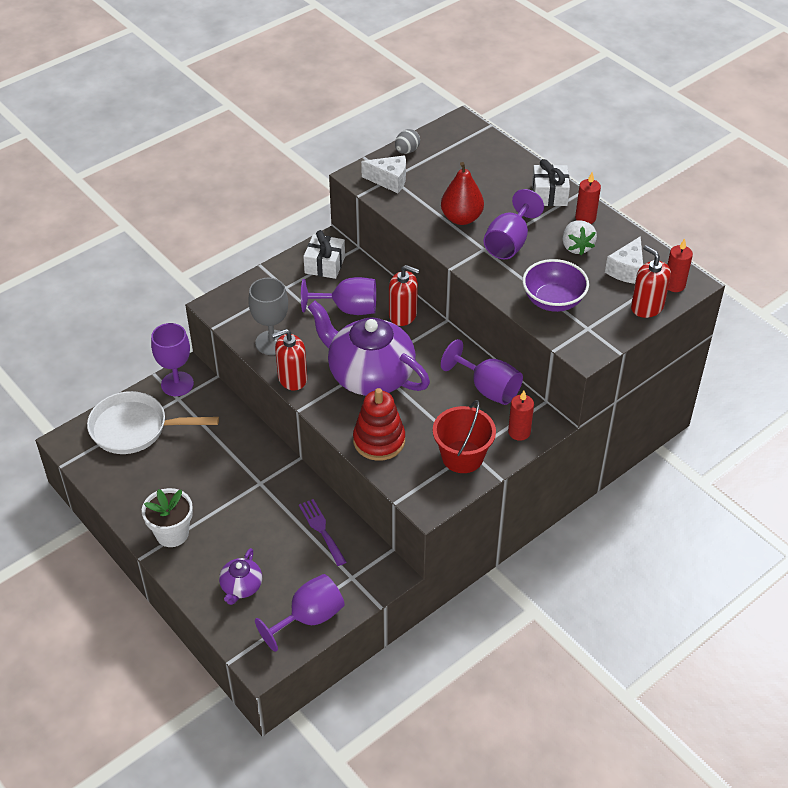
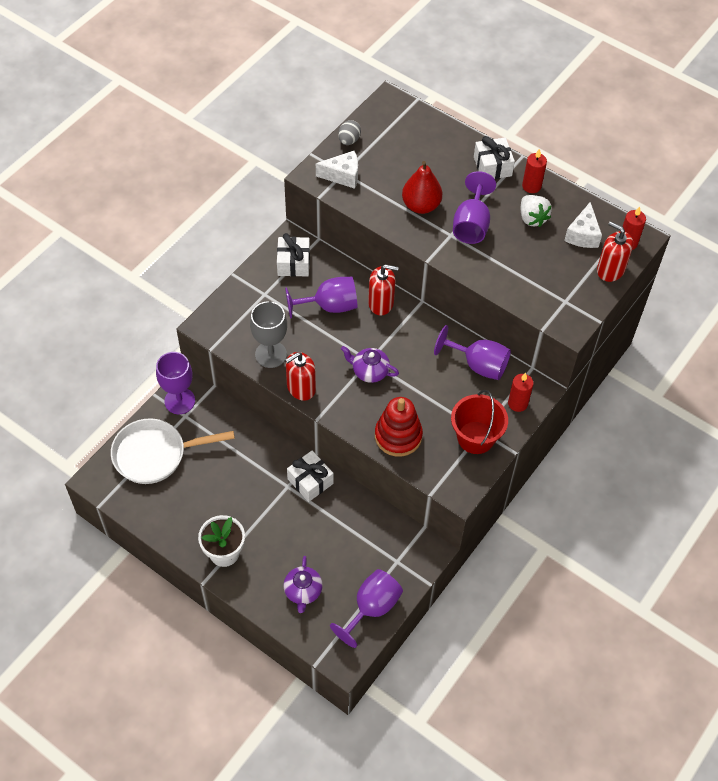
camera: 15 degrees left, 10 degrees up
purple fork [299,499,346,566] -> none
purple teapot [308,301,430,396] -> purple teapot [341,346,399,383], size x0.47
purple bowl [522,259,589,312] -> none
none -> white gift [287,451,334,502]

